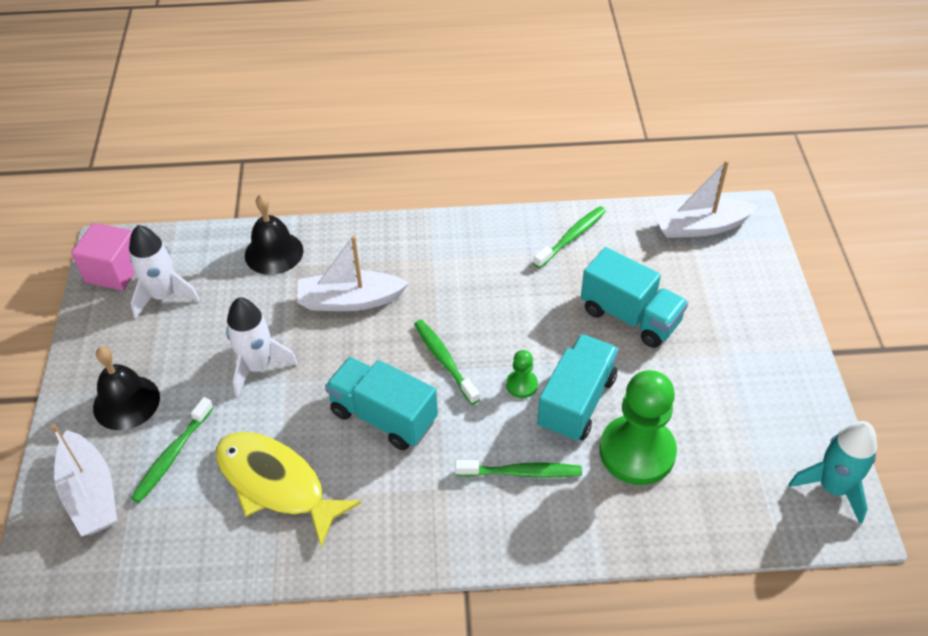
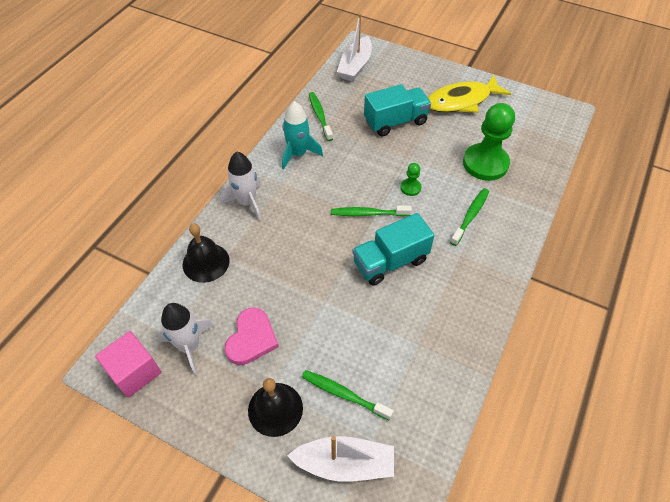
camera: 60 degrees left, 5 degrees up
green toothbrush [131,397,214,503] -> green toothbrush turned 150 degrees clockwise [302,370,394,420]
yellow fish [216,432,361,547] -> yellow fish moved to [428,75,511,113]
white rocket [226,297,298,397] -> white rocket moved to [220,152,262,221]
white boat [297,235,409,311] -> none
turquoise truck [537,334,619,442] -> none
turquoise rocket [789,421,877,524] -> turquoise rocket moved to [282,101,323,169]
none -> pink heart [224,307,279,365]

